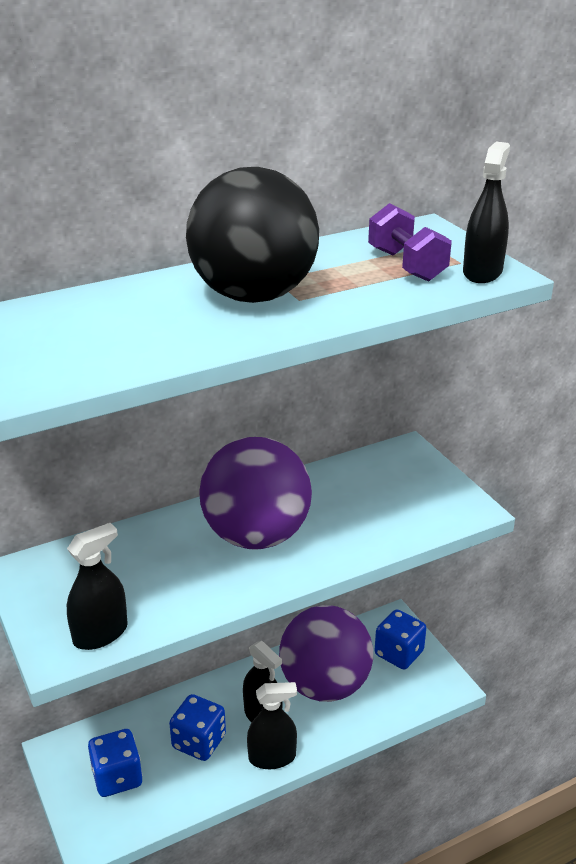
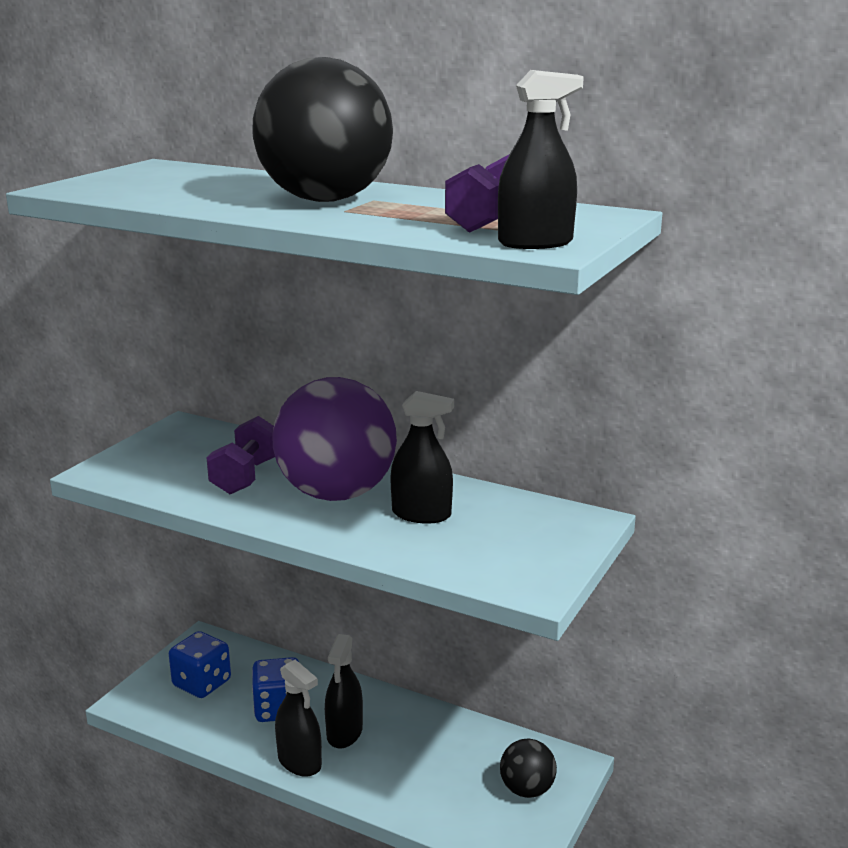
camera: 55 degrees right, 10 degrees down
black spray bottle [67,523,128,650] -> black spray bottle moved to [390,391,454,524]
purple ball [279,605,373,702] -> none
blue dice [375,609,426,669] -> black ball [500,738,557,798]
none -> purple dumbbell [207,416,275,494]

